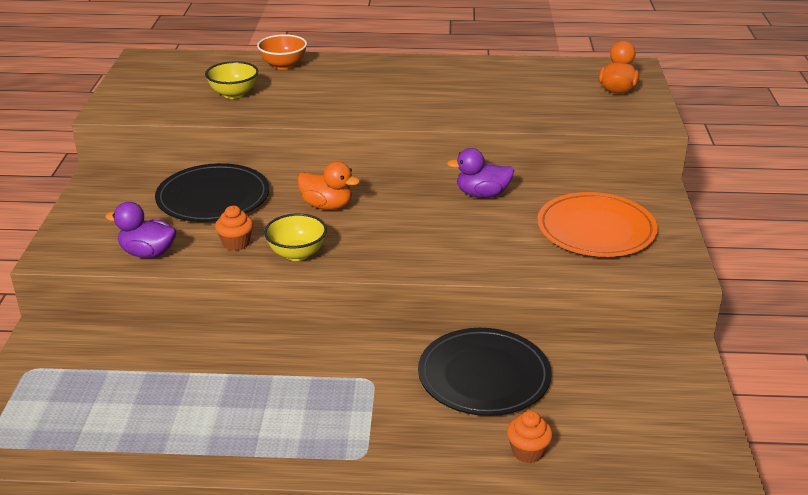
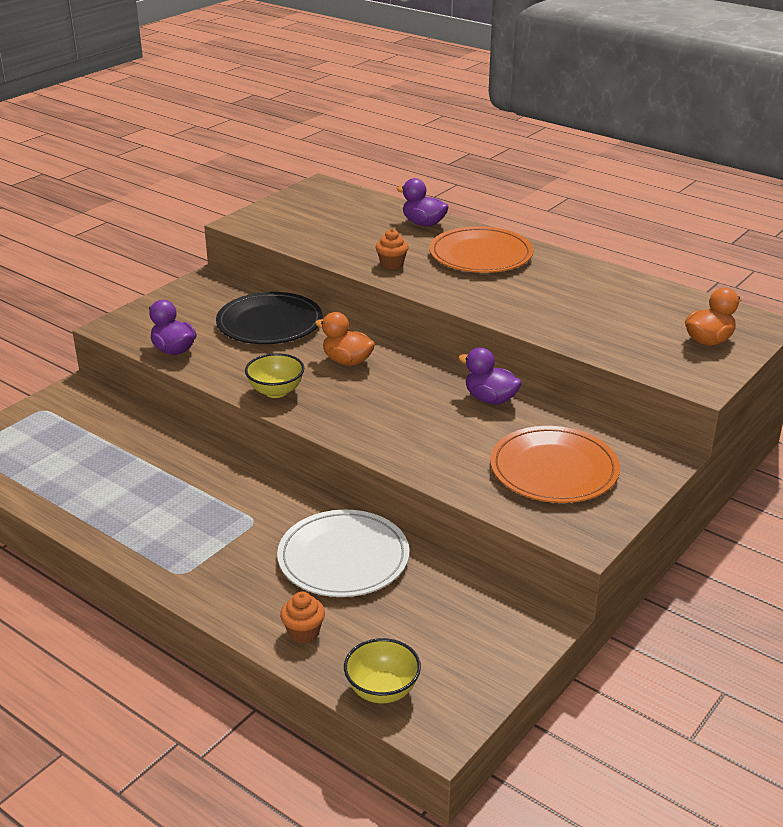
camera: 35 degrees right, 0 degrees up
yellow bowl [205,61,258,99] -> yellow bowl moved to [344,638,421,703]
orange cupcake [215,206,253,251] -> orange cupcake moved to [376,229,408,270]
orange bowl [257,34,307,70] -> purple duck [397,178,449,226]
orange duck [297,162,360,210] -> orange duck turned 150 degrees clockwise [315,312,375,366]
black plate [418,328,551,416] -> white plate [277,510,409,597]
none -> orange plate [429,226,533,273]

